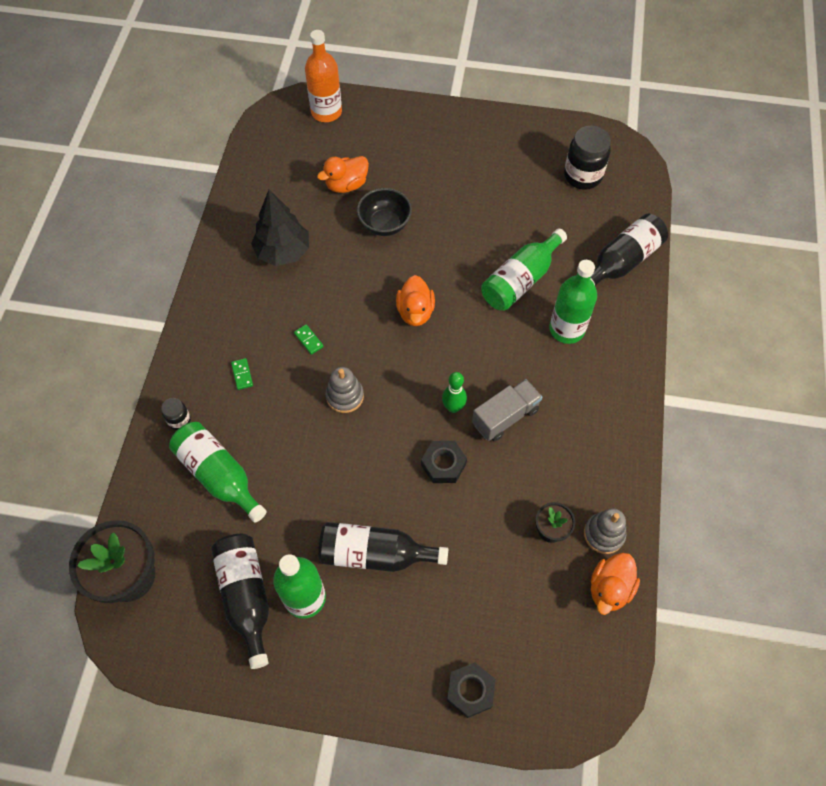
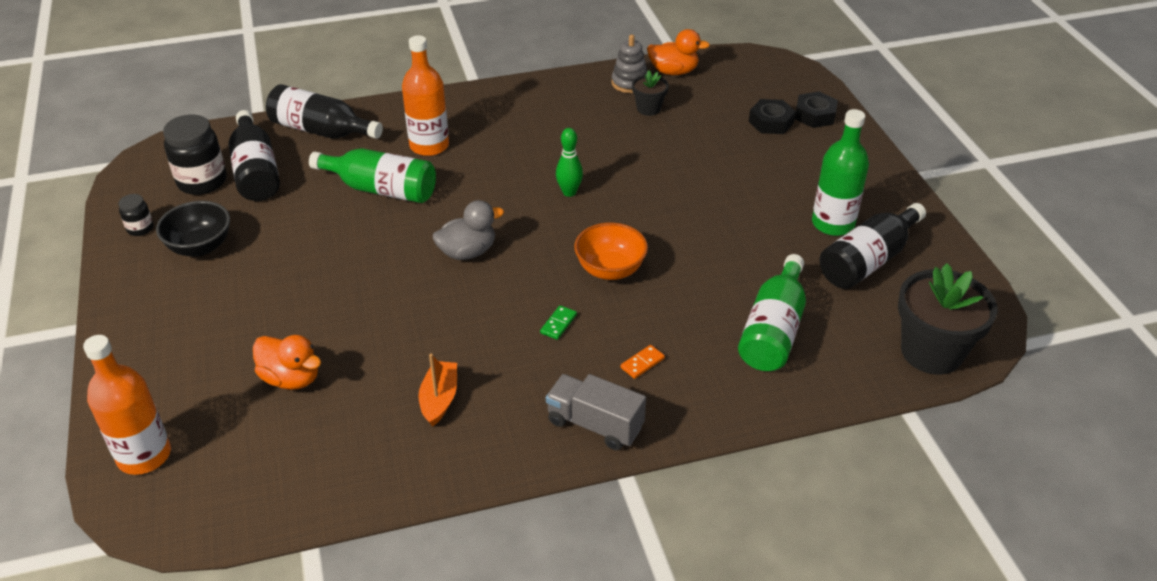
camera: 115 degrees left, 20 degrees down
black jar [161,398,191,430] -> black jar moved to [118,194,153,236]
green domino [231,358,253,390] -> orange domino [620,345,665,379]
black tree [251,190,309,266] -> orange boat [418,354,457,427]
black bottle [318,522,448,572] -> black bottle moved to [229,110,280,201]
grey stacking toy [326,367,364,413] -> orange bowl [574,223,648,280]
black bowl [357,188,412,236] -> black bowl moved to [156,201,230,256]
orange duck [396,275,435,326] -> grey duck [433,200,504,260]
black nut [421,441,467,483] -> black nut moved to [749,99,796,134]
grey truck [472,379,543,441] -> grey truck moved to [546,374,646,450]
green bottle [549,260,597,344] -> orange bottle [402,35,449,156]

